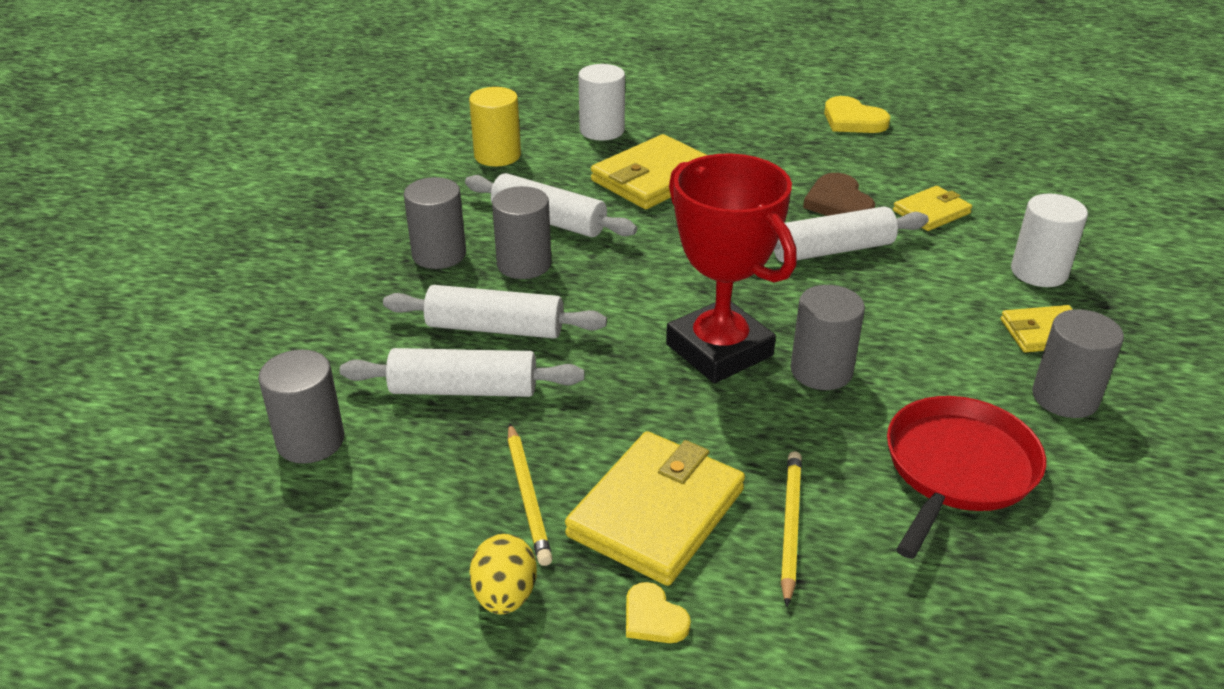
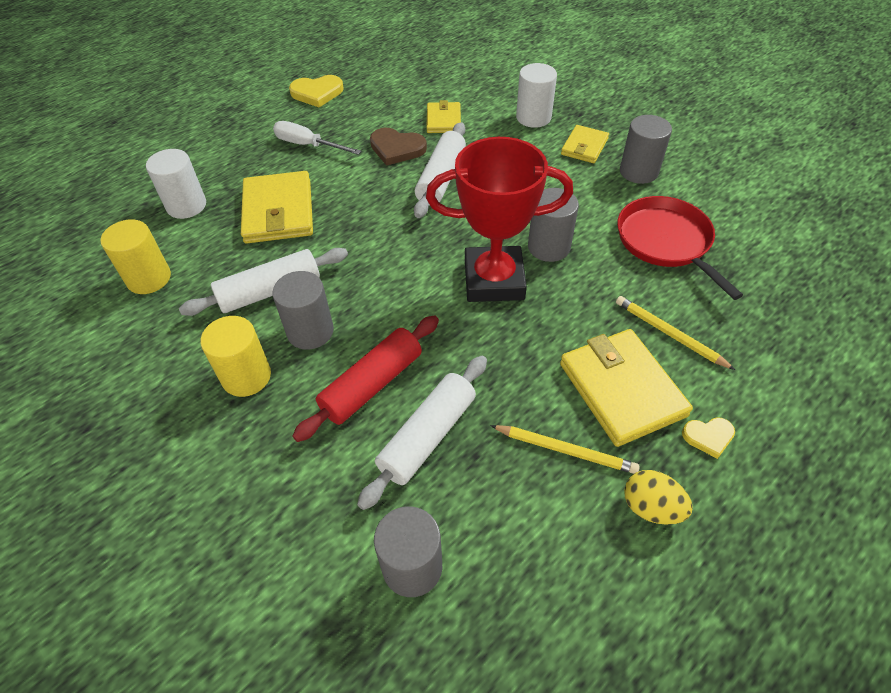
camera: 55 degrees left, 15 degrees up
white rolling pin [383,285,607,339] -> red rolling pin [292,315,439,442]
grey cylinder [404,177,466,269] -> yellow cylinder [201,316,271,397]
none -> white screwdriver [273,121,361,155]

